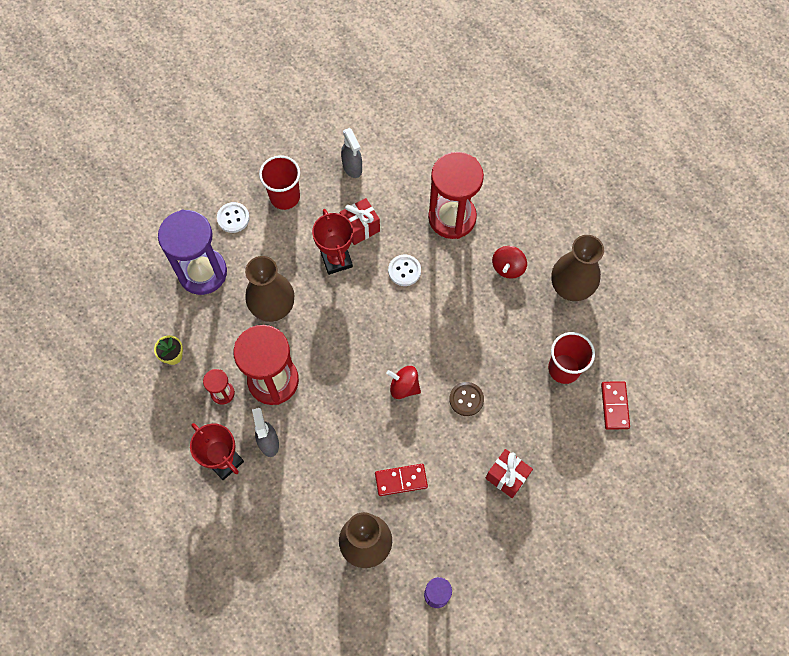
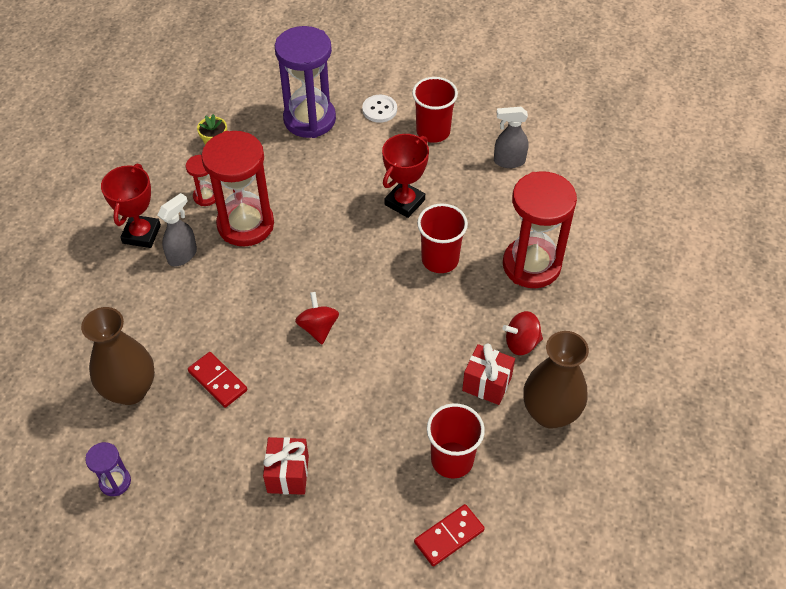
camera: 55 degrees right, 15 degrees down
brown vase [245,256,294,322] -> none
red gift [340,198,380,245] -> red gift moved to [462,344,515,405]
grey spray bottle [341,128,362,178] -> grey spray bottle turned 60 degrees clockwise [494,107,529,168]
white button [388,255,421,286] -> red cup [417,203,468,273]
brown button [449,382,484,416] -> none

